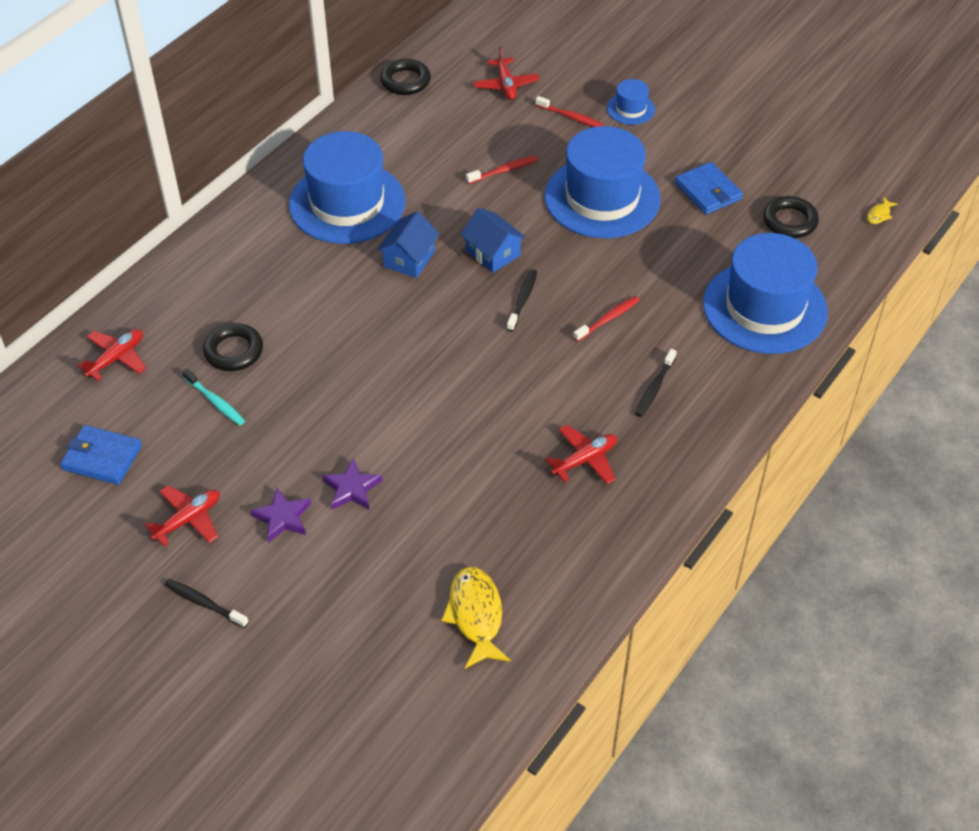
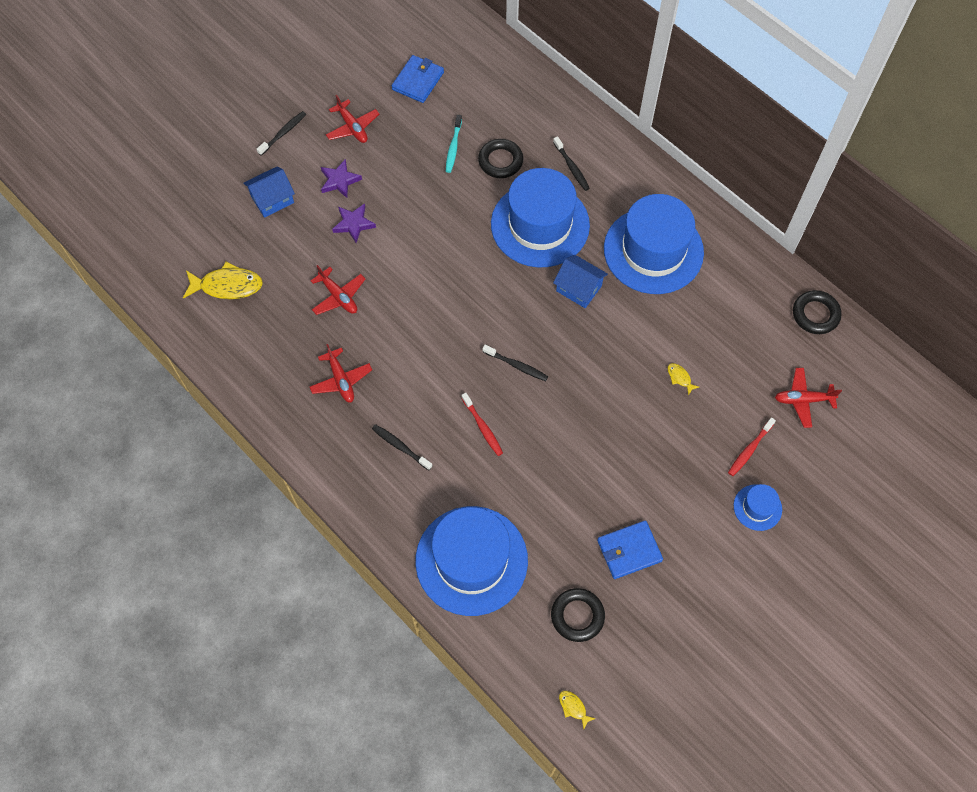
camera: 100 degrees right, 15 degrees up
red plane [77,329,146,381] -> red plane moved to [311,265,365,315]
turquoise toothbrush [182,369,245,425] -> turquoise toothbrush turned 45 degrees counterclockwise [446,115,462,173]
blue house [460,208,526,273] -> blue house moved to [243,166,295,218]
red toothbrush [466,156,538,184] -> yellow fish [668,363,699,396]
blue hat [544,126,661,238] -> blue hat moved to [491,168,590,268]
none -> black toothbrush [553,136,590,191]

